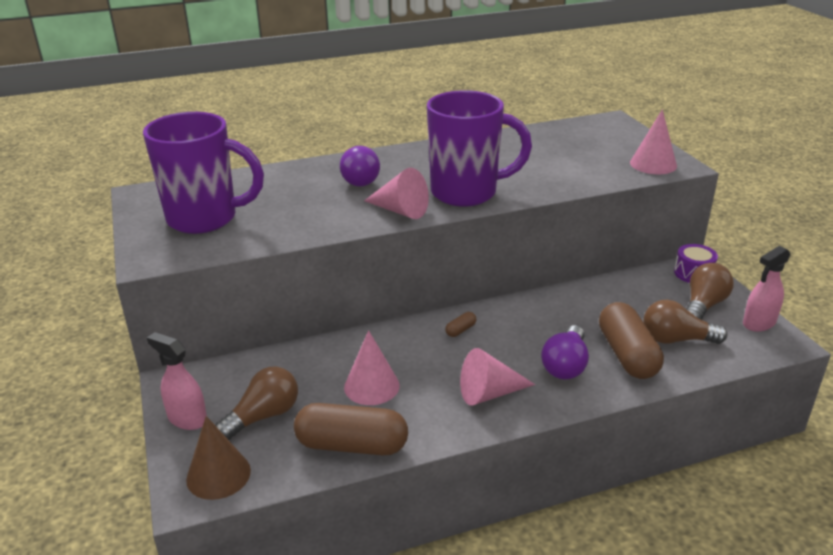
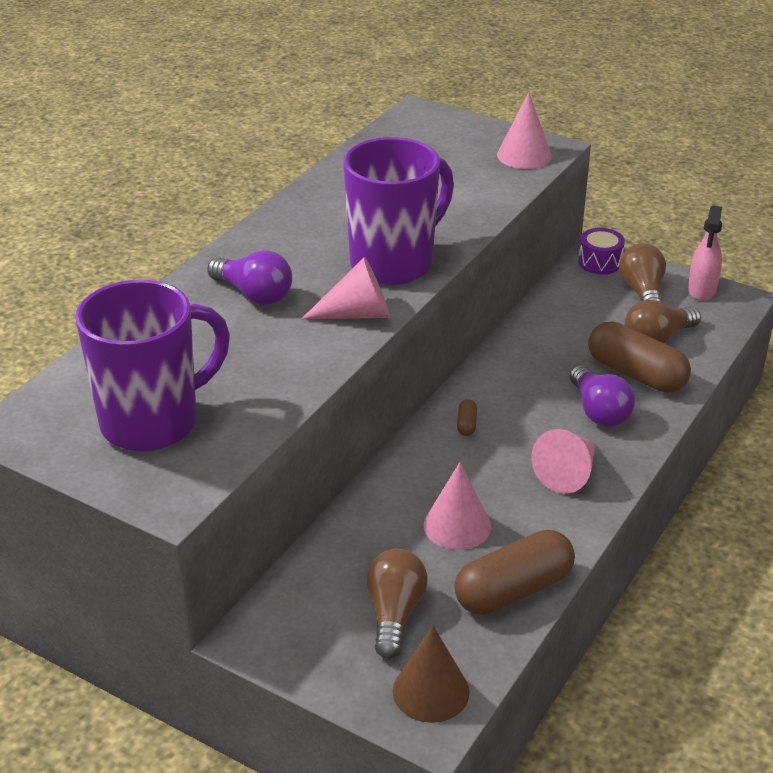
camera: 40 degrees left, 5 degrees up
pink spray bottle [147,332,207,430] -> none

